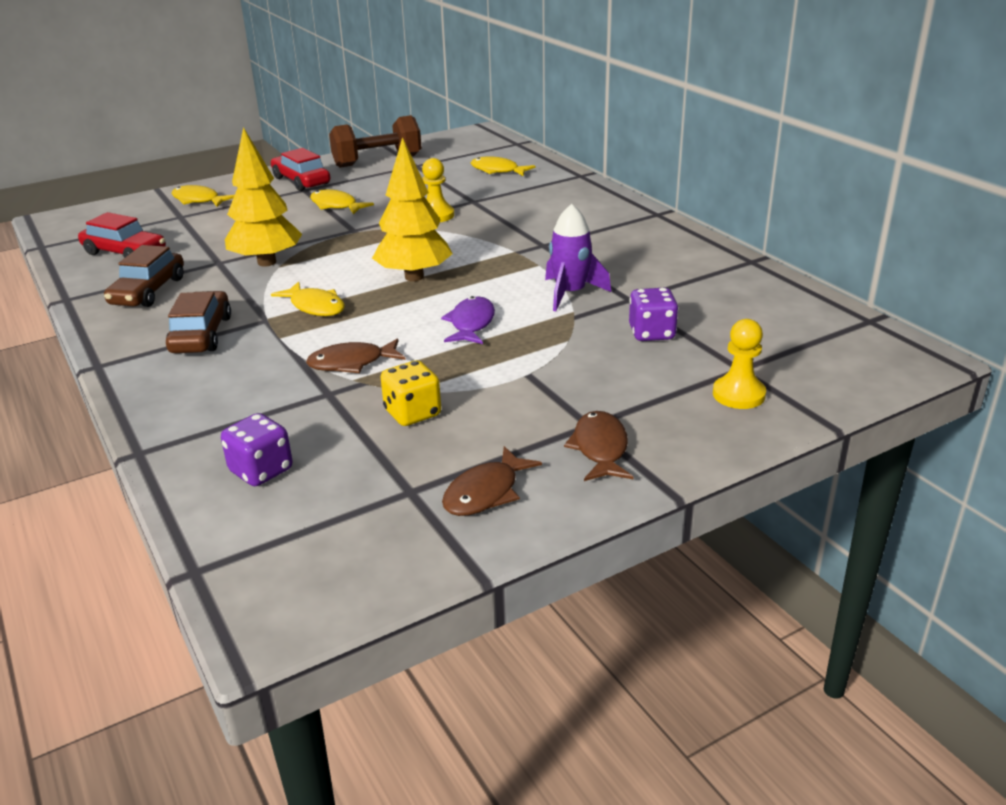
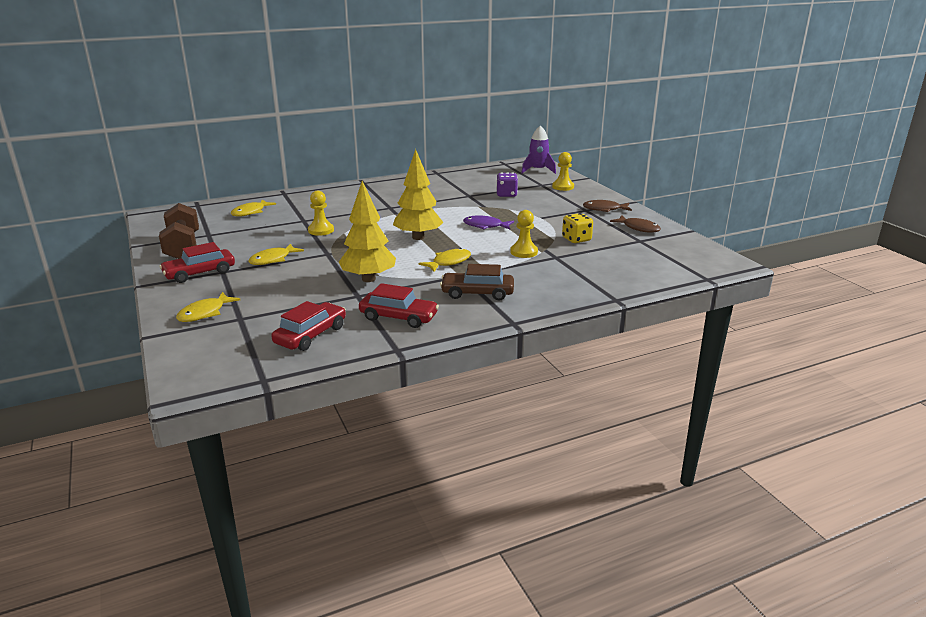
camera: 85 degrees left, 5 degrees down
brown car [104,245,184,307] -> red car [359,283,439,328]
purple dice [221,413,293,486] -> none
brown fish [306,338,406,373] -> yellow pawn [510,210,538,258]
purple rocket [545,204,611,311] -> purple rocket moved to [521,125,556,174]

